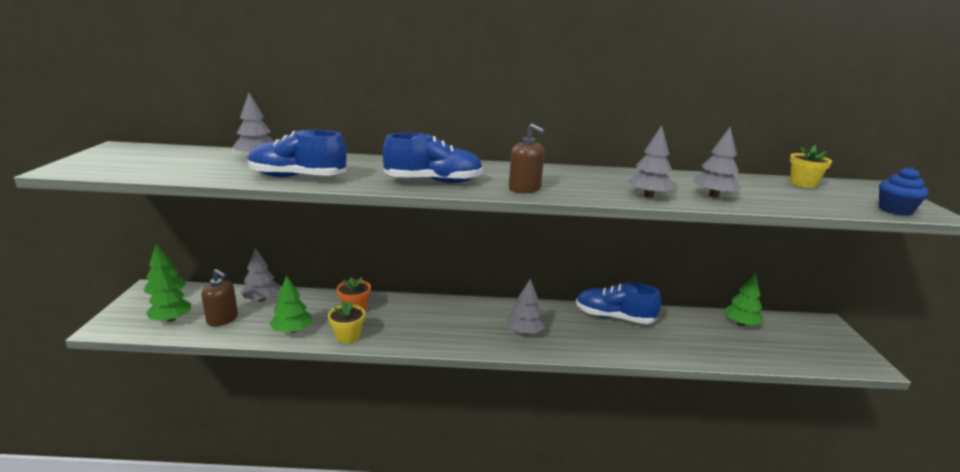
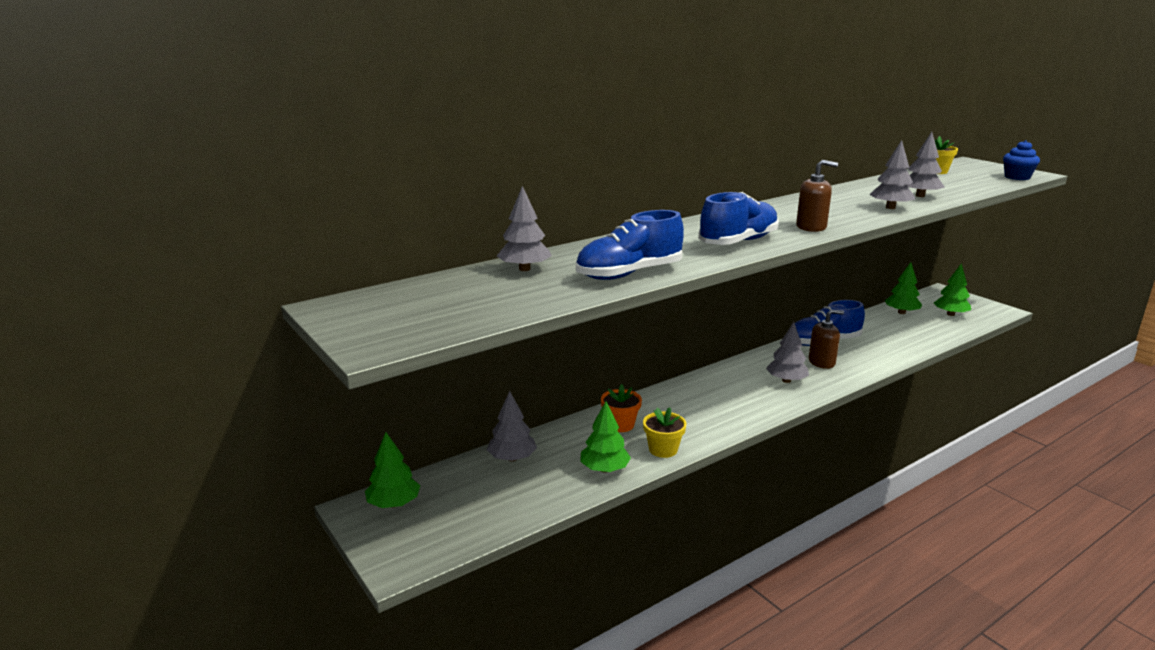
camera: 35 degrees left, 0 degrees up
green tree [146,264,191,322] -> green tree moved to [934,263,971,316]
brown soap dispenser [201,269,238,326] -> brown soap dispenser moved to [809,309,844,369]

